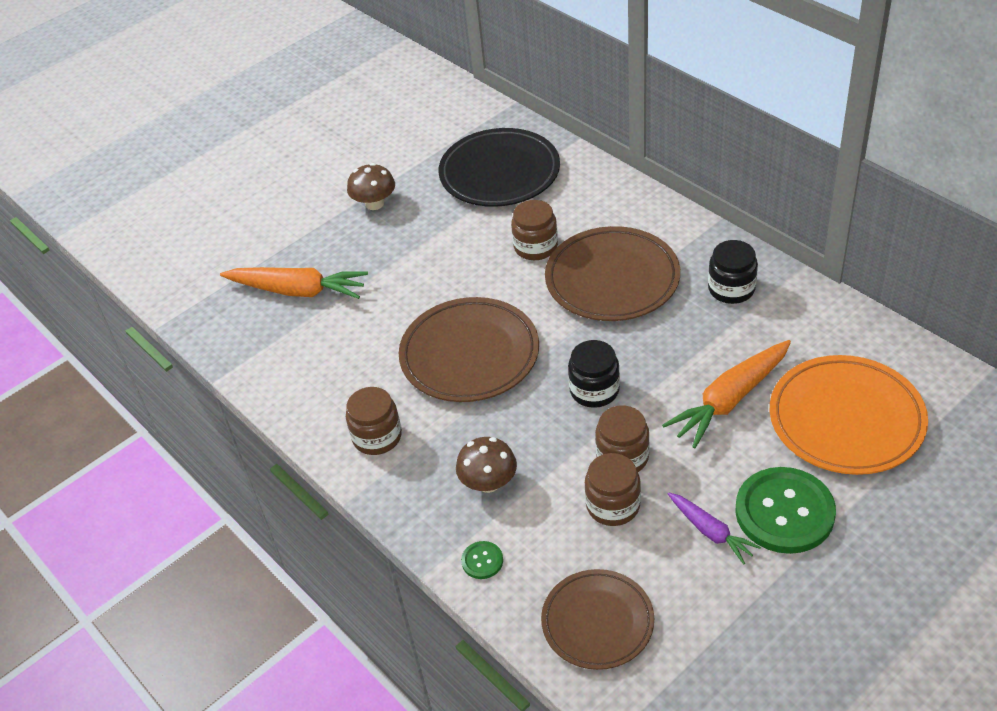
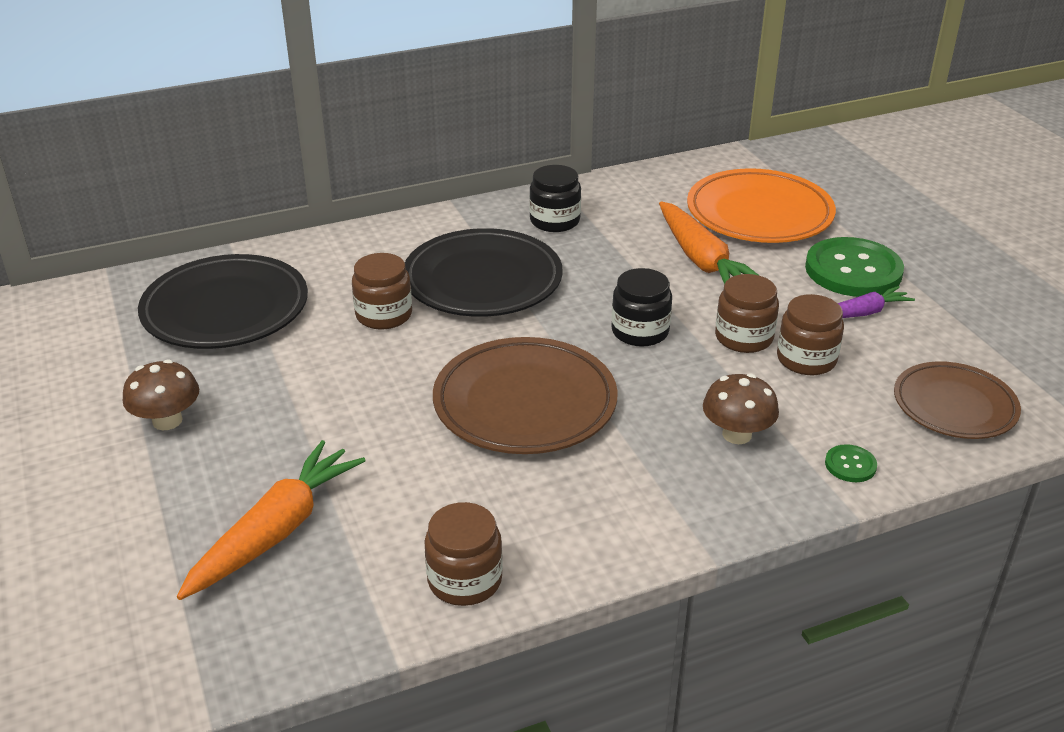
camera: 75 degrees left, 10 degrees down
brown jar [346,387,402,455] -> brown jar moved to [424,502,503,606]
brown plate [545,226,680,321] -> black plate [405,228,563,317]

